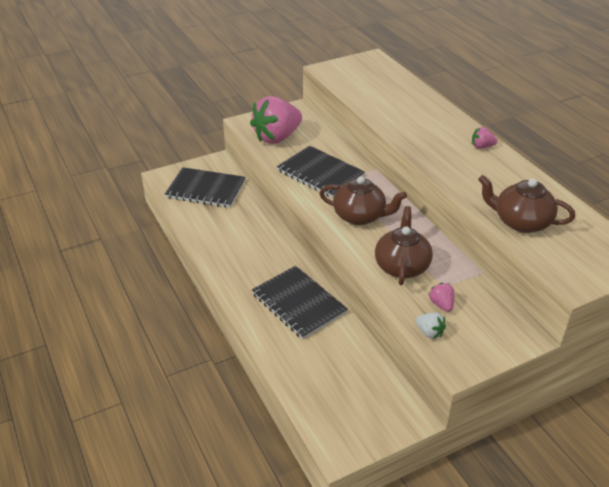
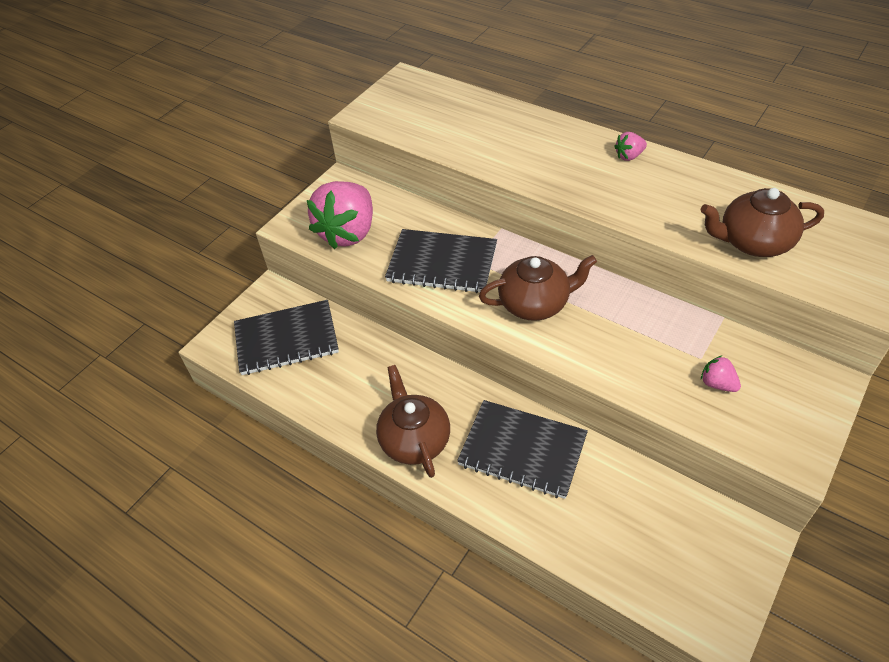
camera: 25 degrees left, 10 degrees up
brown teapot [375,206,433,285] -> brown teapot moved to [376,365,450,478]
white strawberry [416,312,446,339] -> none

